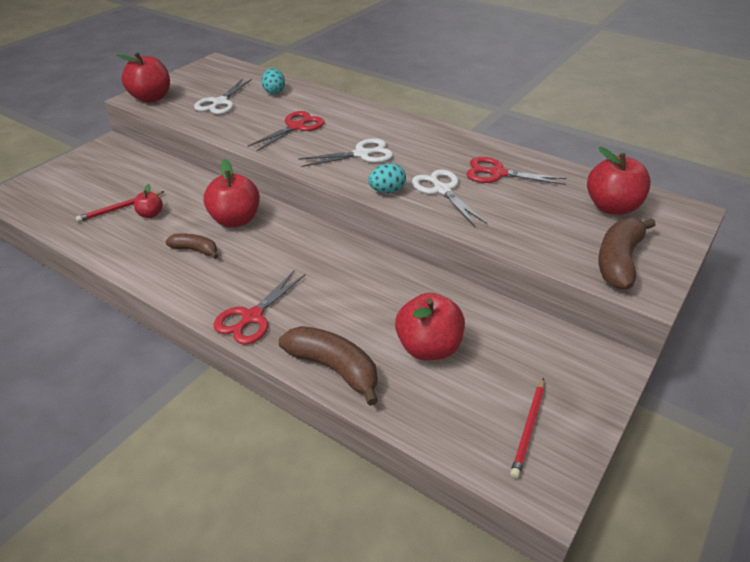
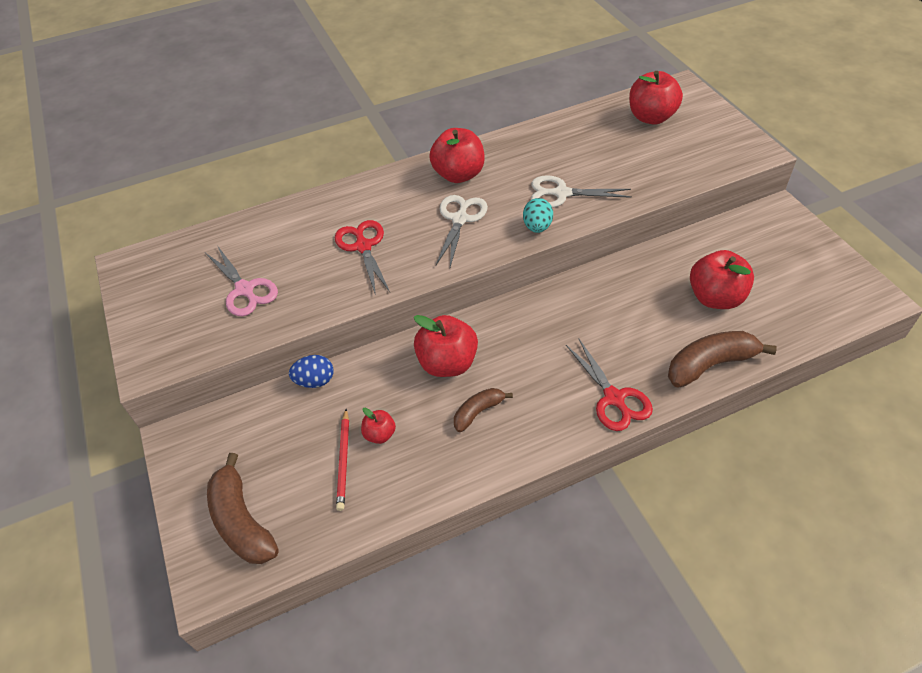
camera: 55 degrees left, 10 degrees up
red apple [117,52,170,103] -> red apple moved to [429,128,485,183]
white scissors [194,78,252,114] -> pink scissors [205,245,278,316]
turquoise egg [262,68,285,94] -> none
red scissors [466,157,566,185] -> none
red pencil [510,378,545,478] -> none
brown banana [598,217,656,289] -> brown banana moved to [207,453,279,564]
none -> blue egg [289,355,334,388]

